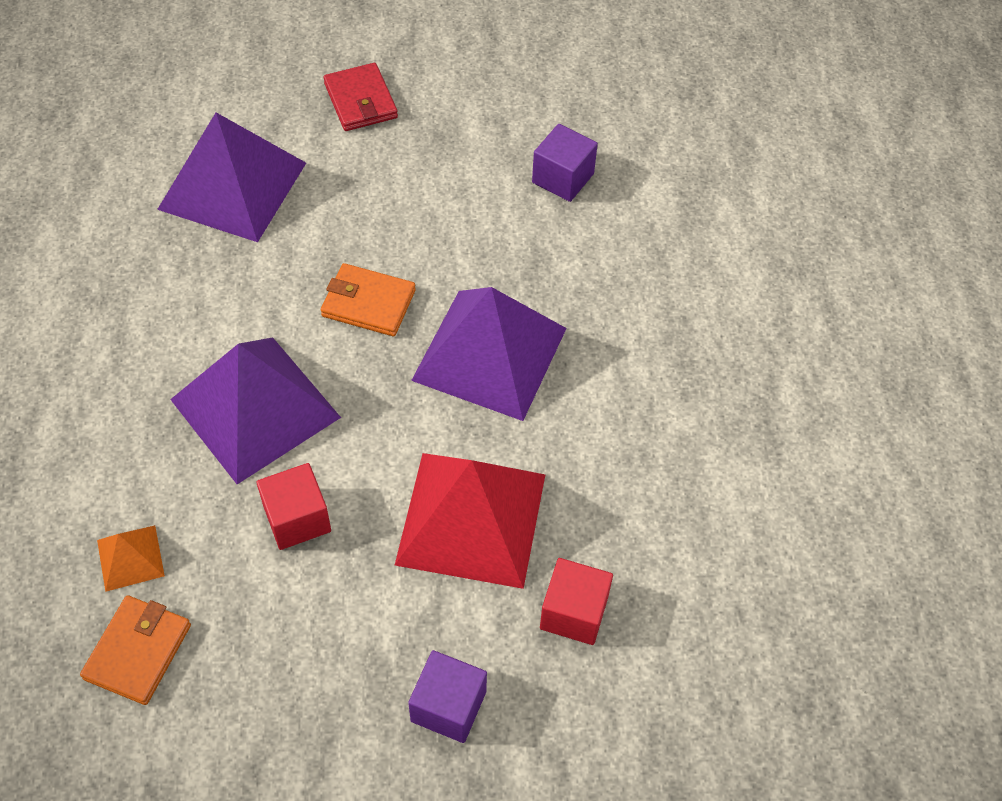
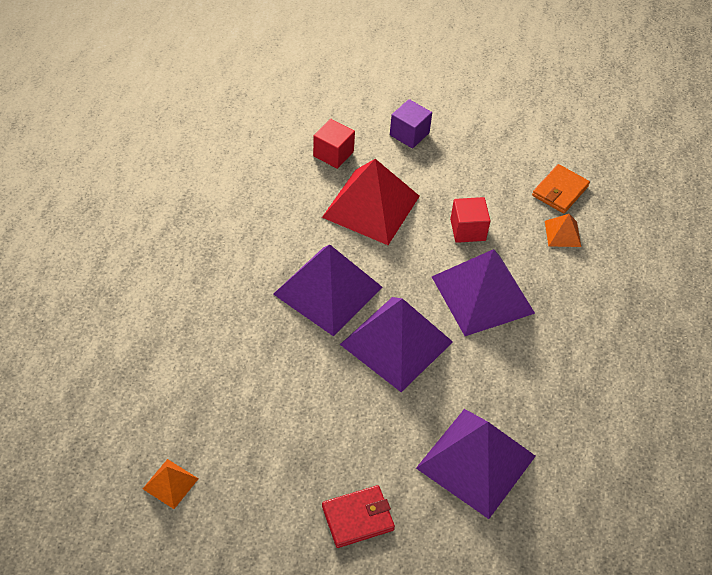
camera: 165 degrees left, 5 degrees down
orange wallet [321,263,416,336] -> purple pyramid [340,297,453,392]
red wallet [324,63,398,131] -> red wallet turned 75 degrees clockwise [322,485,395,548]
purple cube [532,124,598,202] -> none
none -> orange pyramid [143,459,199,509]

